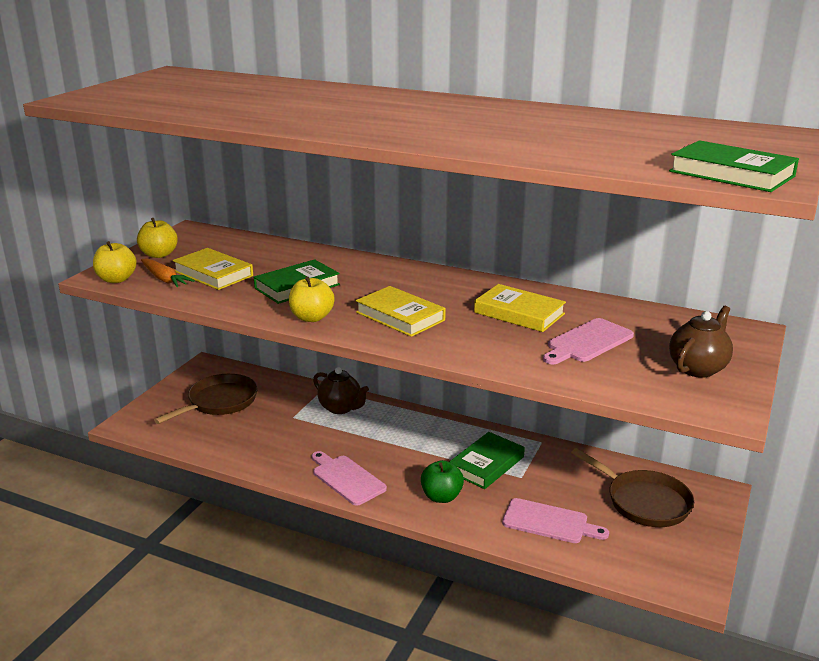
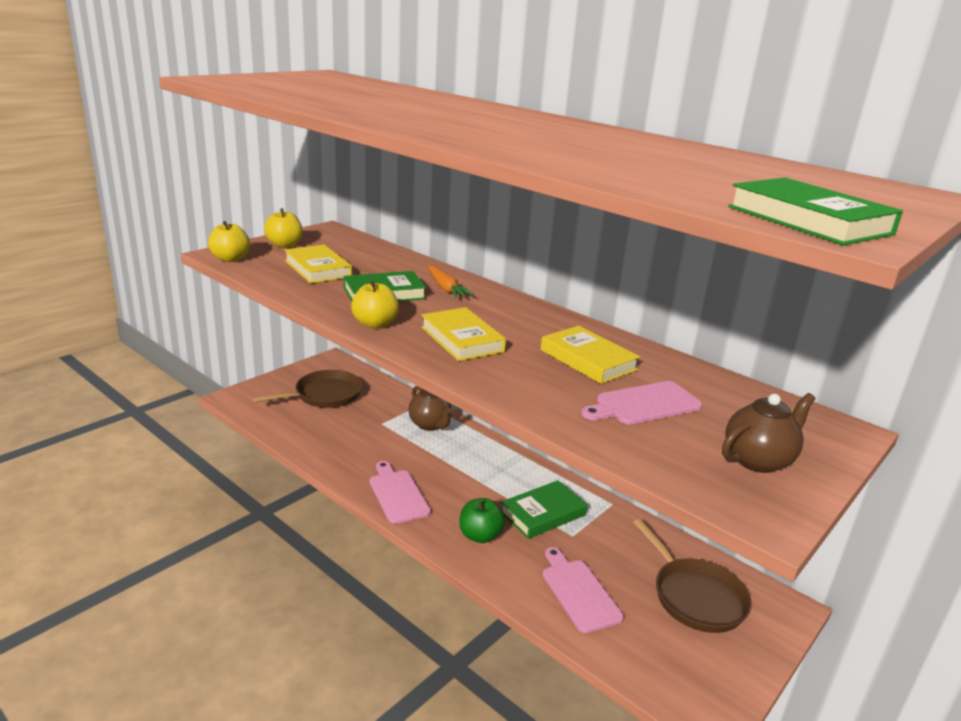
camera: 15 degrees right, 0 degrees up
orange carrot [141,258,195,287] -> orange carrot moved to [428,266,474,298]
pink cutting board [502,498,609,543] -> pink cutting board turned 150 degrees counterclockwise [543,547,624,633]

